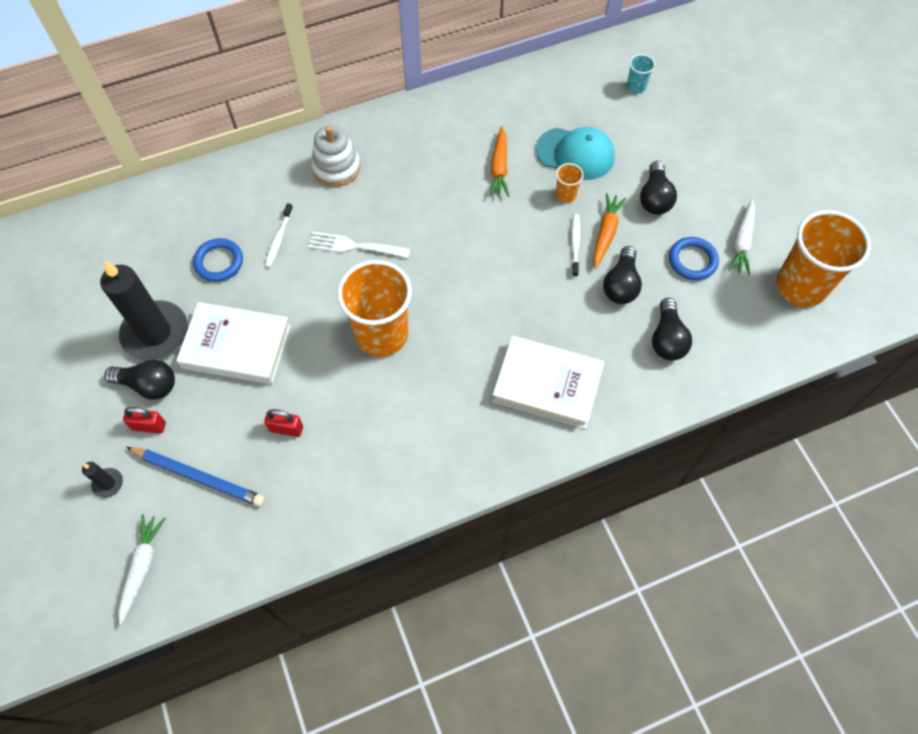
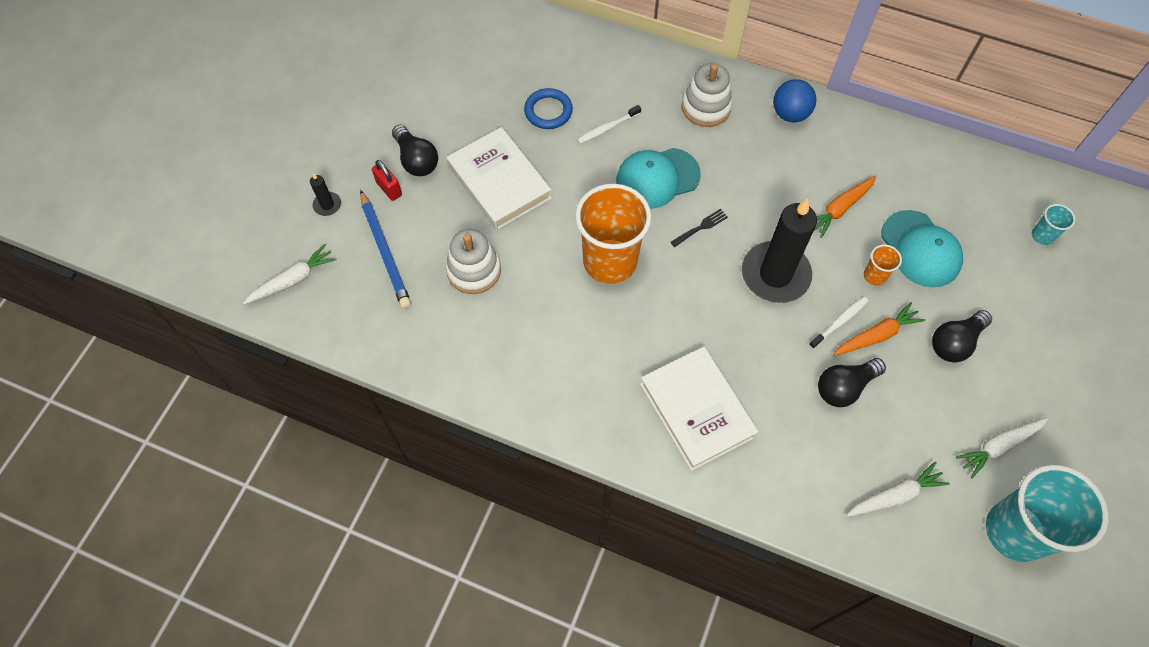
camera: 45 degrees right, 0 degrees up
black candle [100,260,188,361] -> black candle moved to [742,198,817,303]
red padlock [264,409,303,437] -> white stacking toy [446,229,501,294]
white fork [308,231,410,258] -> turquoise cap [616,148,701,209]
black light bulb [652,298,692,360] -> none
blue ring [669,237,719,280] -> none
orange cup [776,210,871,307] -> turquoise cup [986,465,1109,562]
none -> black fork [671,209,728,247]
none -> blue ball [773,79,816,122]
none -> white carrot [847,462,949,517]

